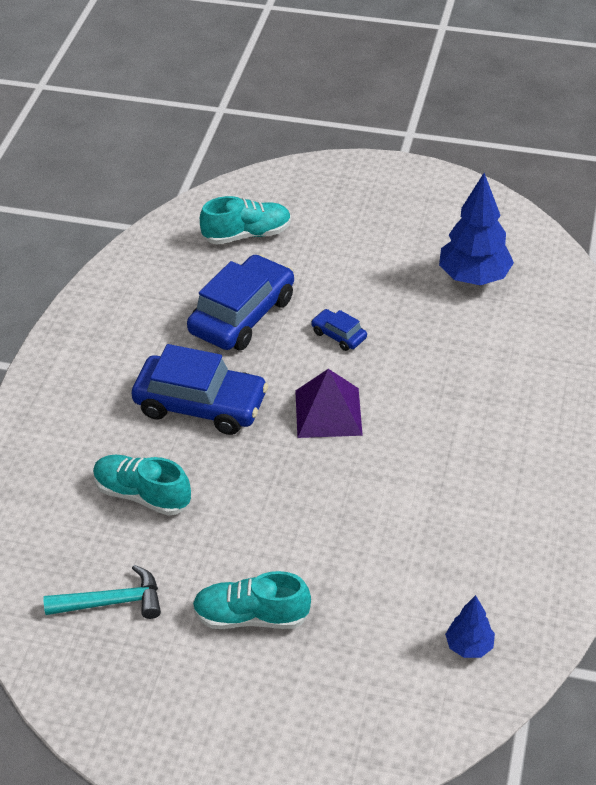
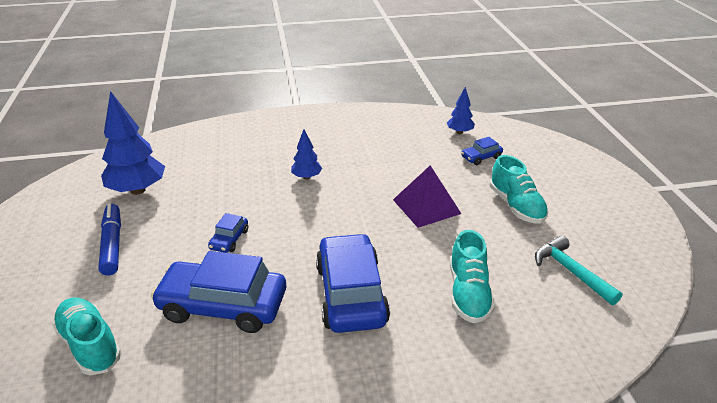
camera: 115 degrees left, 10 degrees down
purple pyramid [295,369,363,438] -> purple pyramid moved to [393,165,462,228]
none -> blue marker [98,204,121,276]
none -> blue tree [291,129,322,180]
none -> blue car [461,137,503,165]

